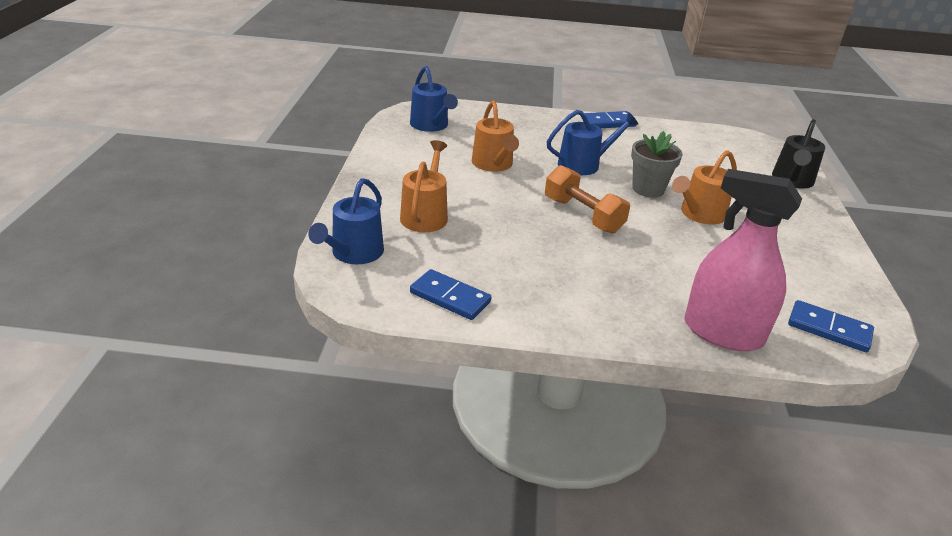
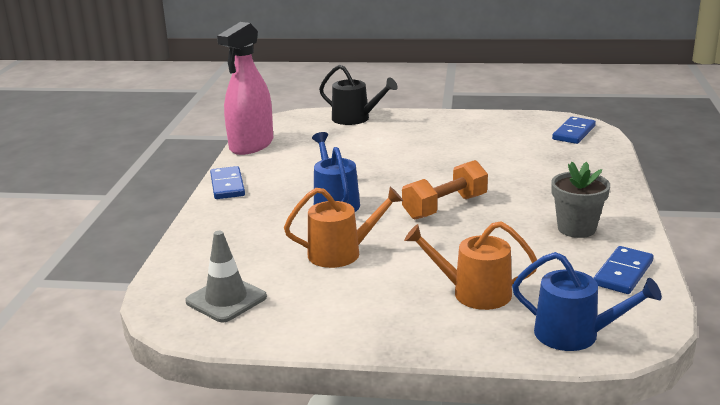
camera: 85 degrees left, 10 degrees down
blue watering can [410,66,458,132] -> grey traffic cone [185,231,267,322]
grey flower pot [631,131,683,197] -> grey flower pot moved to [551,162,610,238]
orange watering can [672,150,737,225] -> none
pink spray bottle [684,169,802,351] -> pink spray bottle moved to [217,22,273,155]

